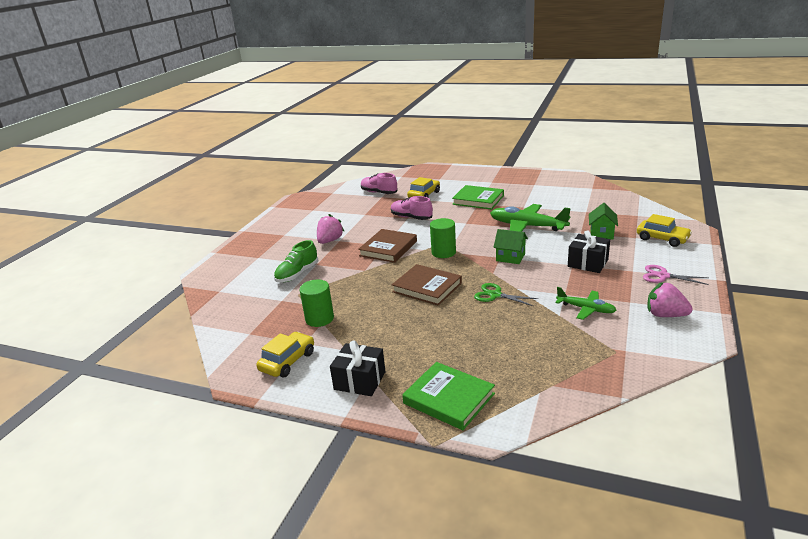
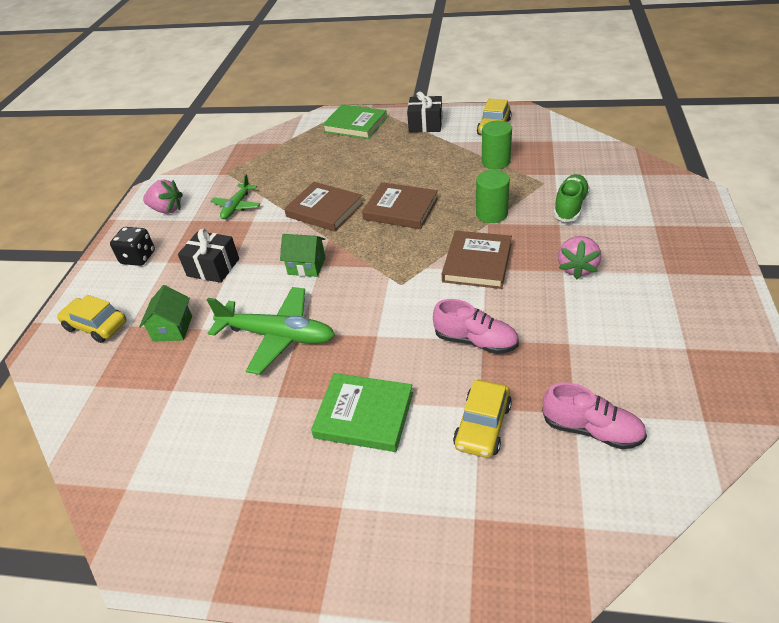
camera: 170 degrees right, 15 degrees up
green cylinder [430,218,456,258] -> green cylinder moved to [476,170,510,223]
green scissors [474,283,538,306] -> brown book [284,182,363,232]
green plane [555,287,616,320] -> green plane turned 90 degrees counterclockwise [210,174,260,219]
pink scissors [643,265,709,285] -> black dice [110,227,155,266]

